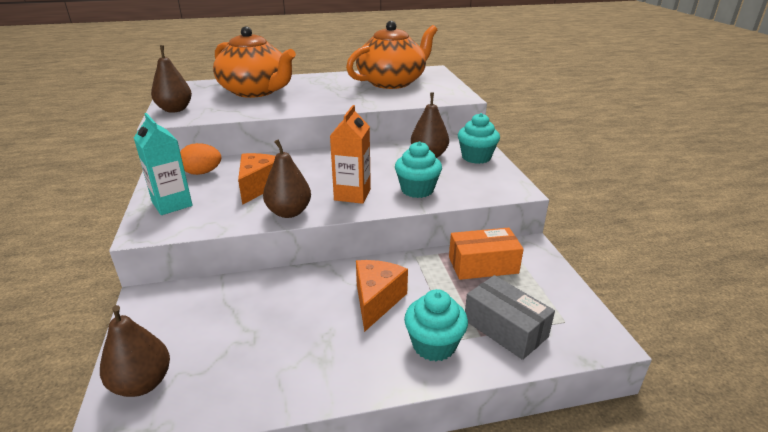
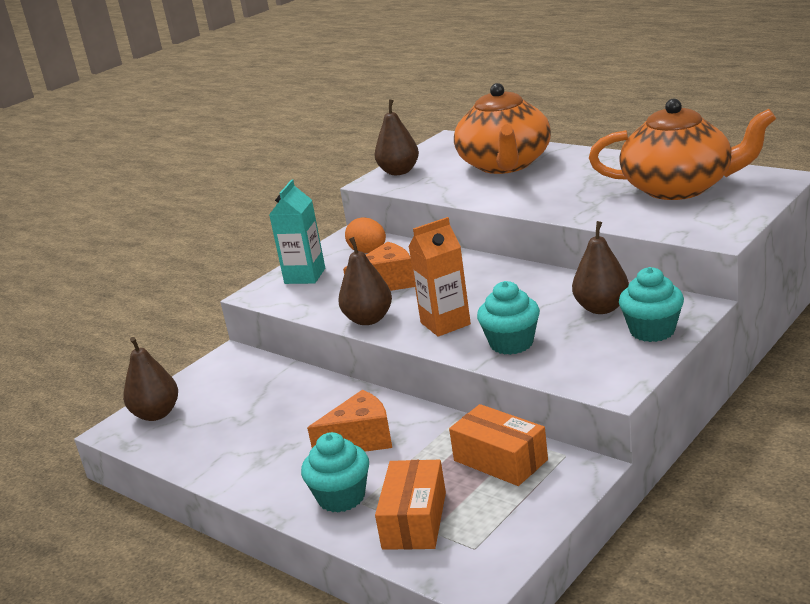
camera: 55 degrees right, 5 degrees down
grey box [465,275,555,360] -> orange box [375,460,446,550]

